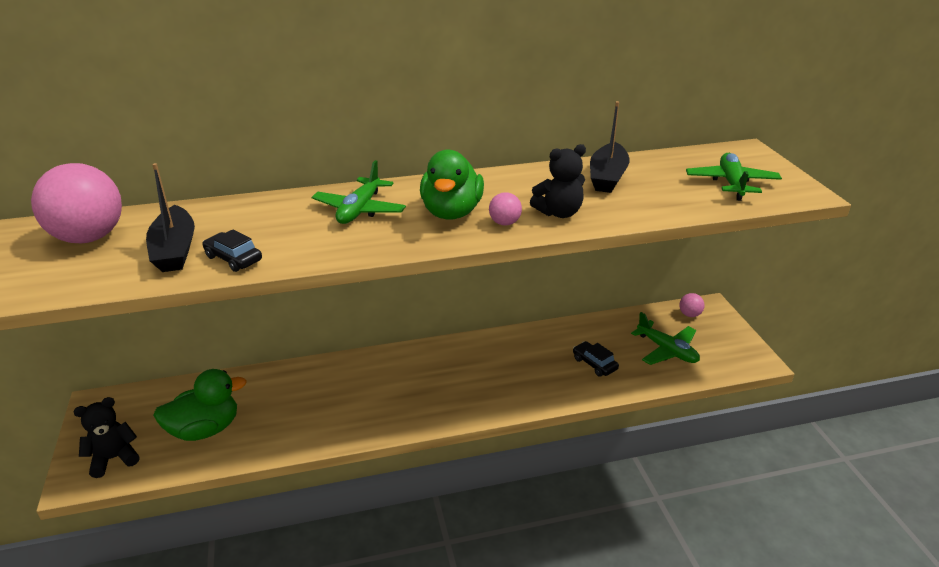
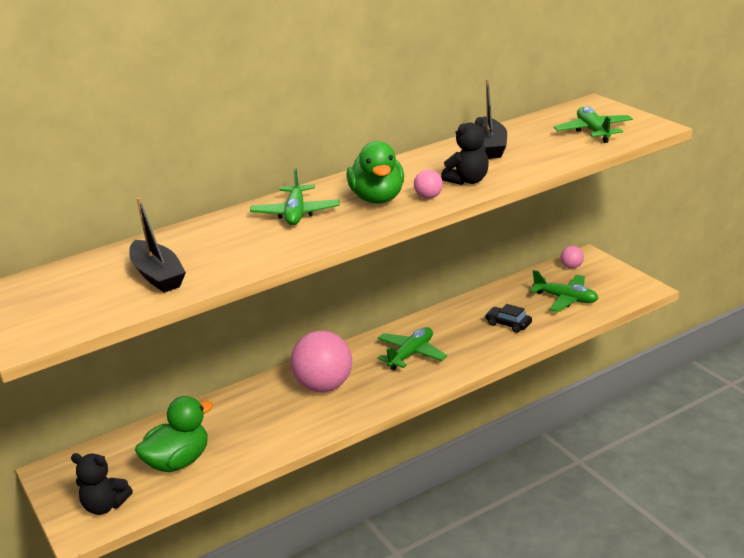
camera: 15 degrees left, 5 degrees down
pink ball [31,163,122,243] -> pink ball moved to [290,330,352,392]
black teddy bear [73,397,140,478] -> black teddy bear turned 120 degrees counterclockwise [71,453,133,515]
black car [203,229,262,272] -> none
none -> green plane [378,327,447,370]

